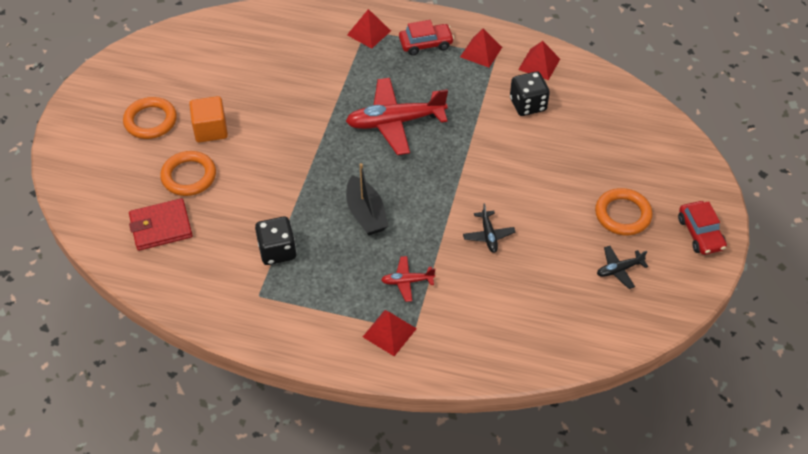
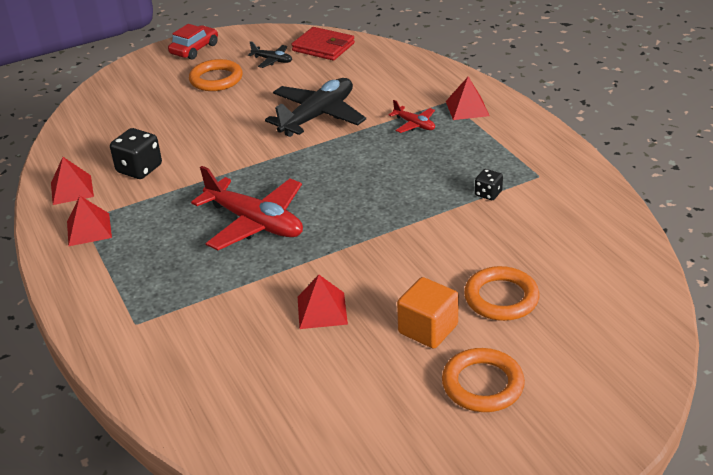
camera: 130 degrees left, 15 degrees down
red wallet [129,198,193,251] -> red wallet moved to [291,27,355,60]
black dice [255,217,297,265] -> black dice [475,169,503,200], size x0.57
black boat [346,163,388,235] -> none
red pyramid [347,9,391,49] -> red pyramid moved to [298,275,348,329]
red car [399,20,454,56] -> none
black plane [463,204,516,253] -> black plane [265,78,366,137], size x2.11

